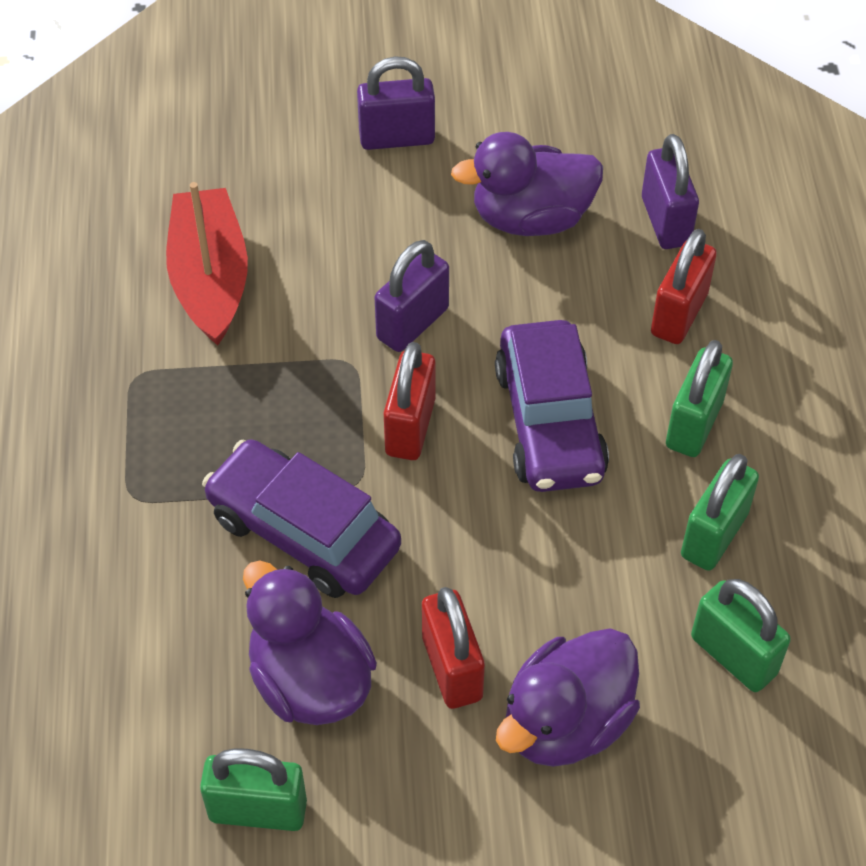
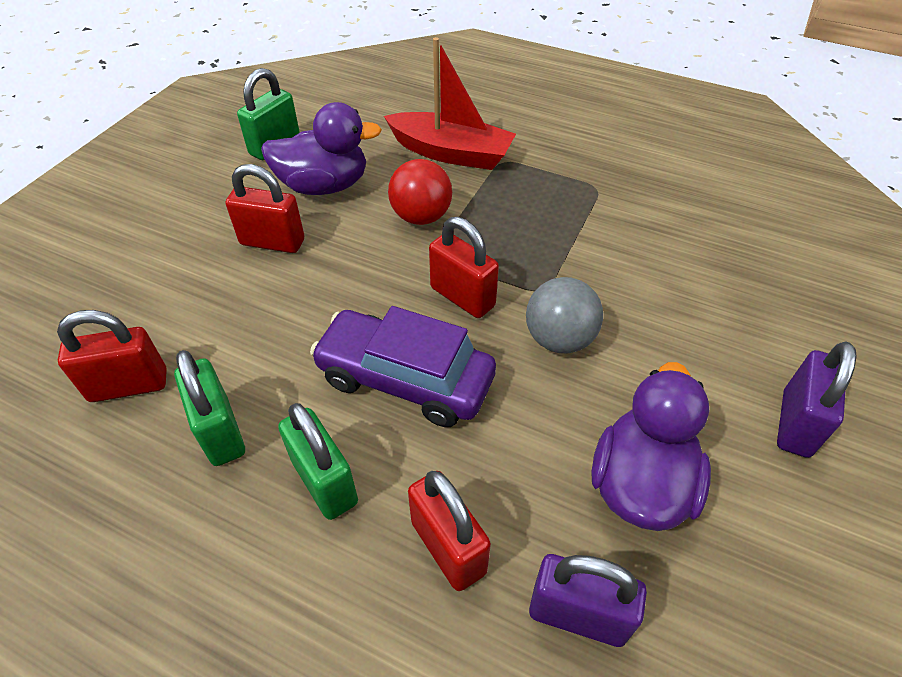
camera: 120 degrees right, 5 degrees down
red boat [166,182,248,346] -> red boat moved to [384,37,516,170]
purple car [202,439,401,598] -> red ball [388,159,452,225]
purple padlock [375,240,449,352] -> grey ball [526,277,603,353]
purple duck [496,628,640,767] -> none
green padlock [691,579,791,692] -> red padlock [57,310,167,402]

